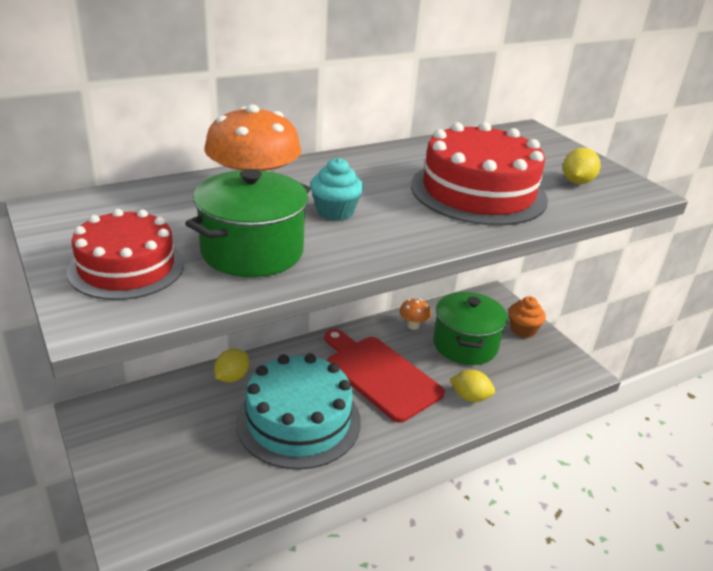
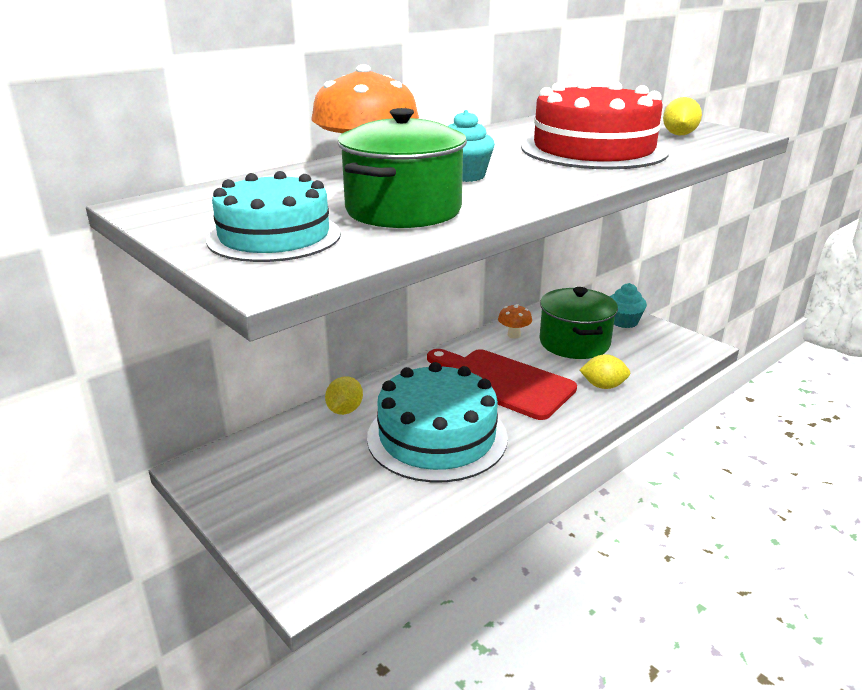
camera: 10 degrees left, 5 degrees down
red cake [67,209,184,300] -> turquoise cake [206,171,341,262]
orange cupcake [509,296,546,338] -> turquoise cupcake [610,283,647,328]

